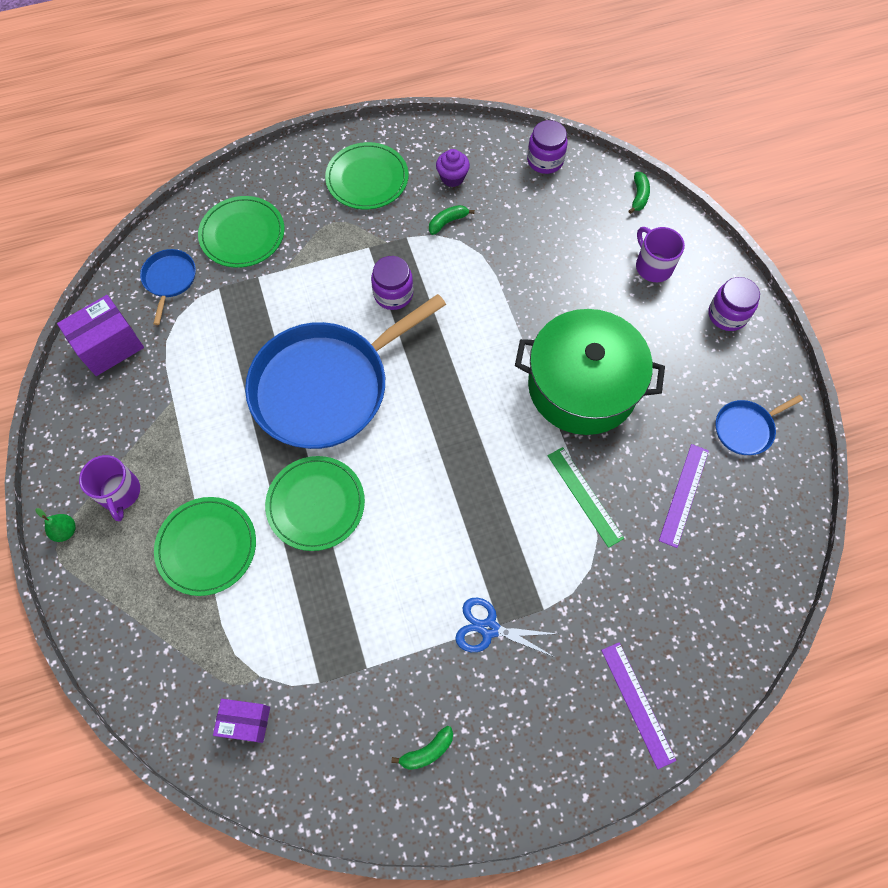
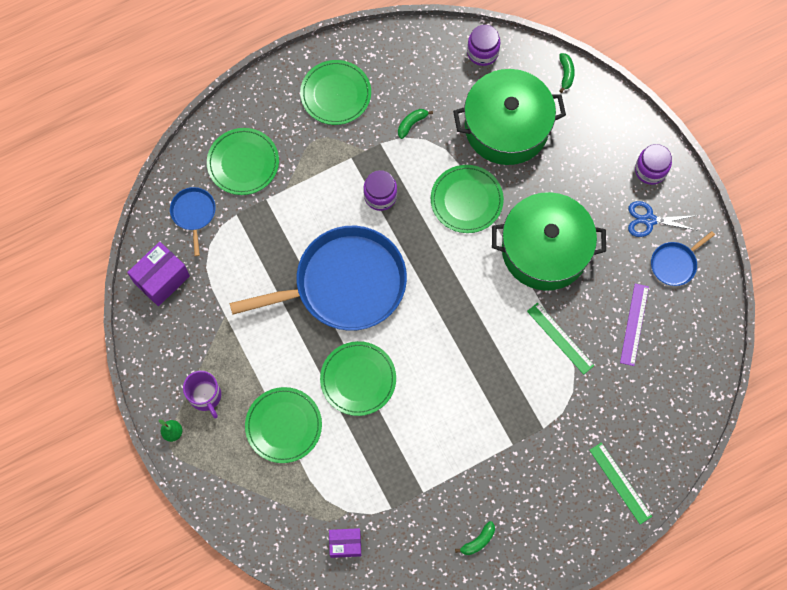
camera: 10 degrees left, 5 degrees up
blue pan [245,294,446,449] -> blue pan turned 150 degrees counterclockwise [229,226,407,331]
purple cupcake [436,149,470,187] -> none
blue scissors [455,598,557,657] -> blue scissors moved to [628,201,698,237]
purple ruler [601,642,676,769] -> green ruler [589,442,652,524]
purple mug [636,227,685,282] -> none
none -> green plate [431,165,504,233]
none -> green pot [453,69,566,165]

